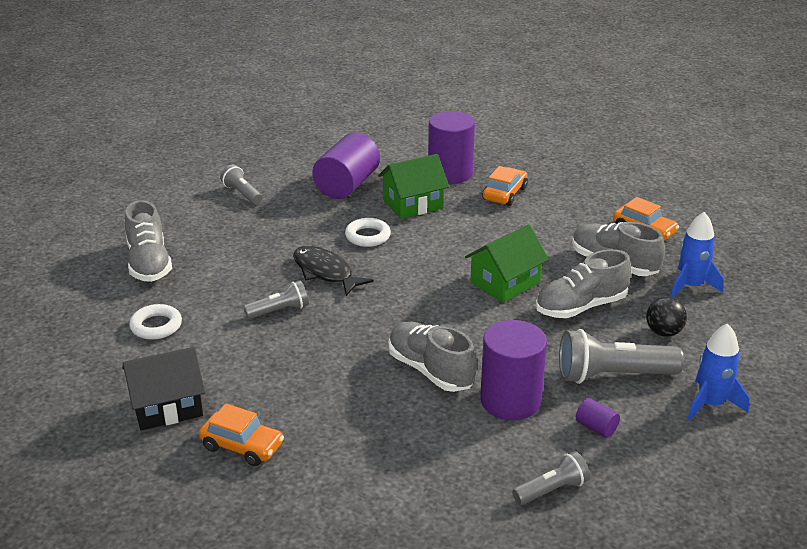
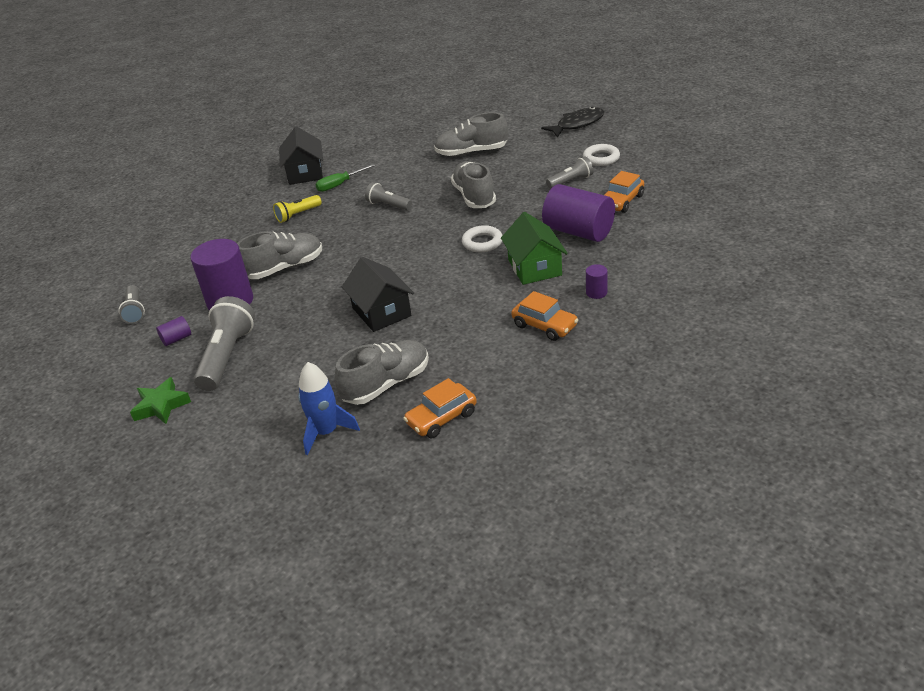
camera: 105 degrees right, 5 degrees up
white ring [129,304,182,340] -> white ring moved to [583,144,620,166]
orange car [199,403,284,466] -> orange car moved to [604,171,644,213]
grey flashlight [244,280,309,319] -> grey flashlight turned 135 degrees clockwise [365,182,412,210]
black fish [293,246,374,296] -> black fish moved to [541,107,604,138]
purple cylinder [428,111,475,184] -> purple cylinder [586,264,607,299], size x0.43
green house [465,225,549,303] -> black house [342,257,414,332]
grey shoe [536,249,631,318] -> grey shoe moved to [451,161,496,208]
black ball [646,297,687,337] -> none
blue rocket [688,324,749,421] -> green star [130,377,191,424]
none -> yellow flashlight [273,195,322,223]
none -> green screwdriver [315,164,376,192]

